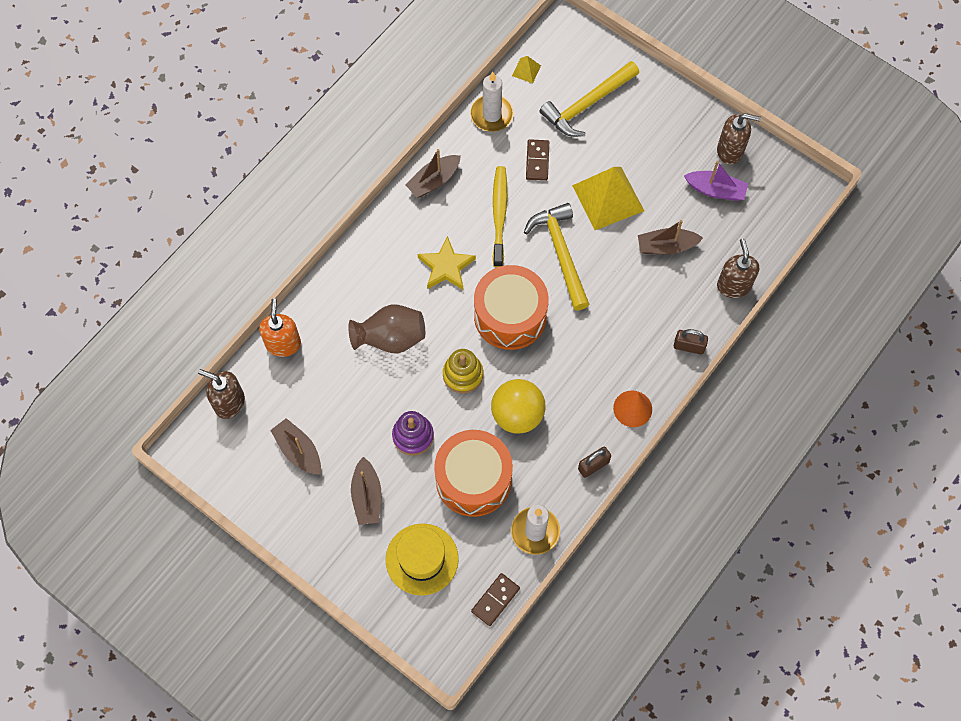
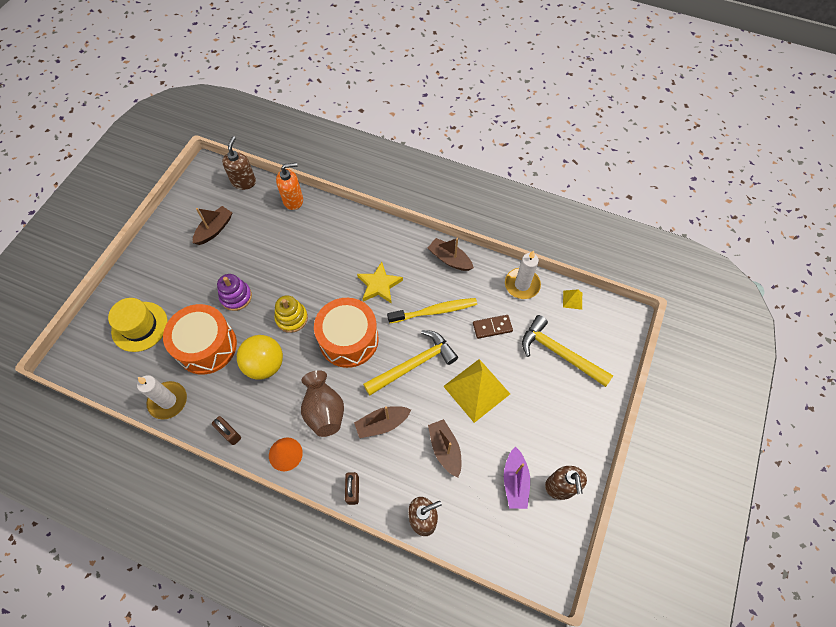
camera: 75 degrees right, 5 degrees down
brown vase [348,304,425,354] -> brown vase moved to [301,370,344,437]
brown boat [351,457,381,525] -> brown boat moved to [354,406,411,438]
brown domino [471,573,520,626] -> none

